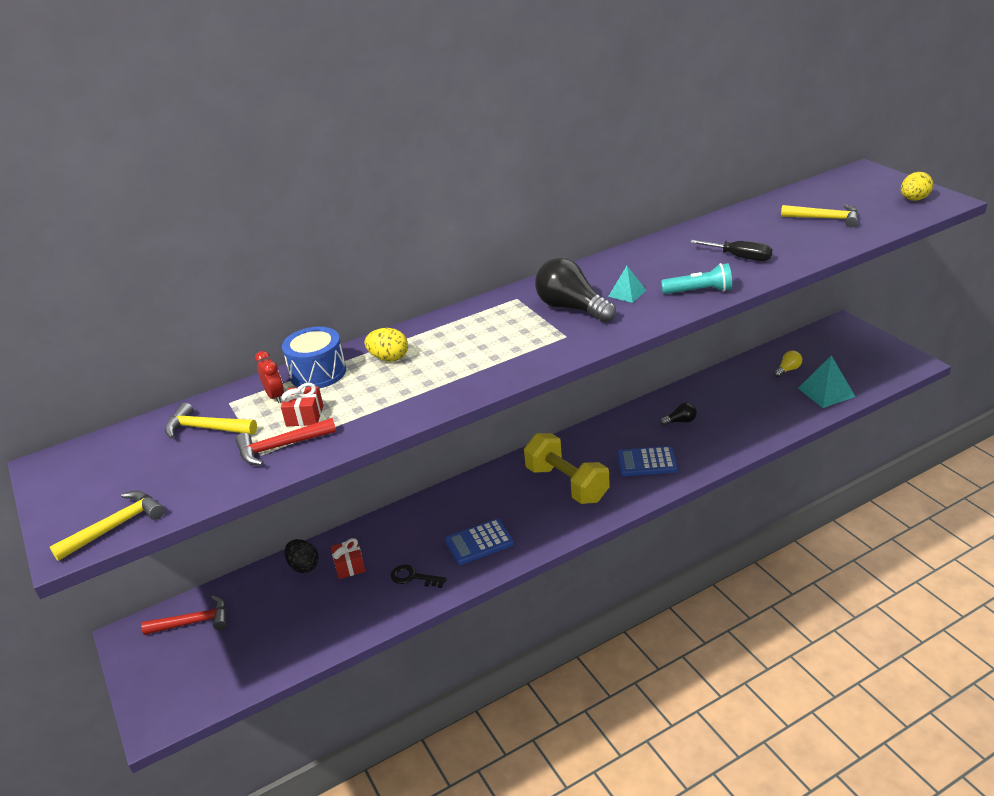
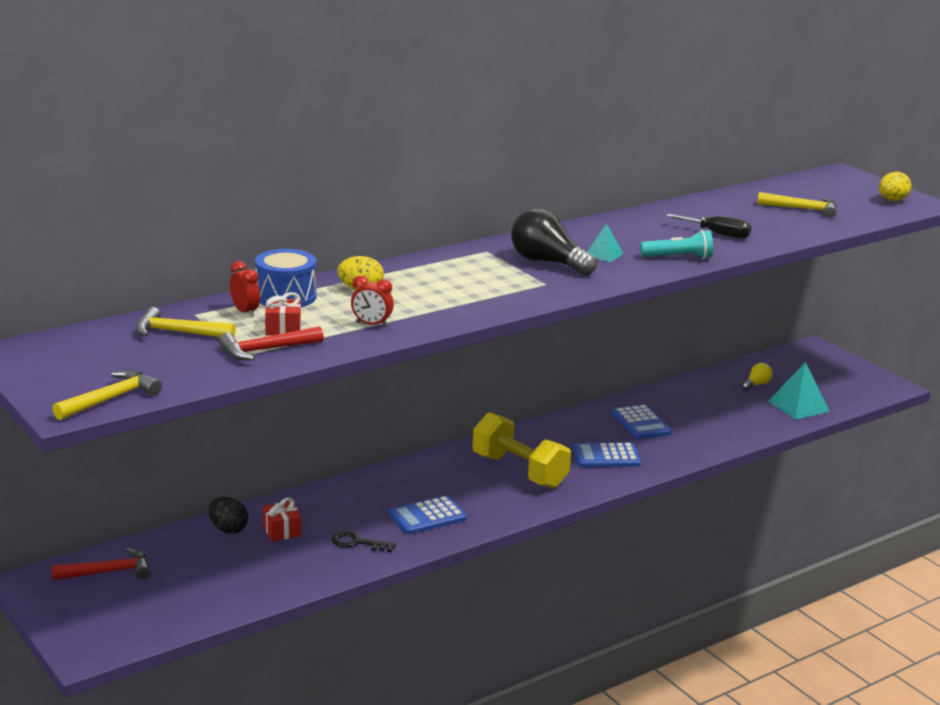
camera: 10 degrees left, 10 degrees down
black light bulb [660,402,697,426] -> blue calculator [612,404,672,439]
none -> red clock [351,275,394,327]

